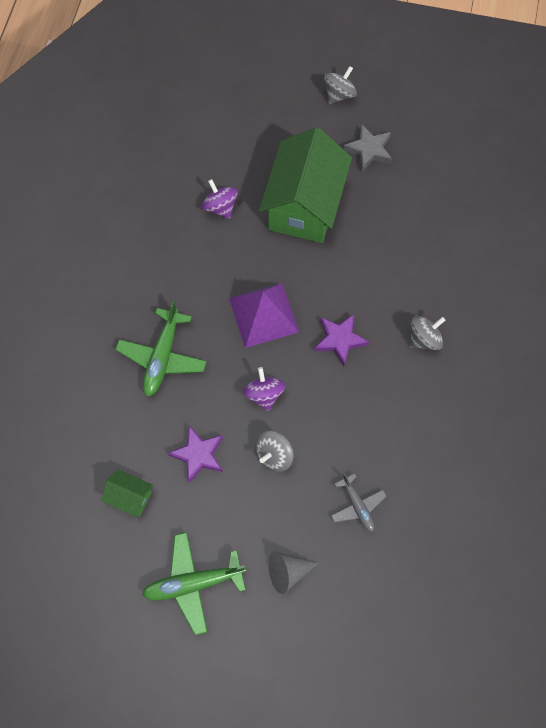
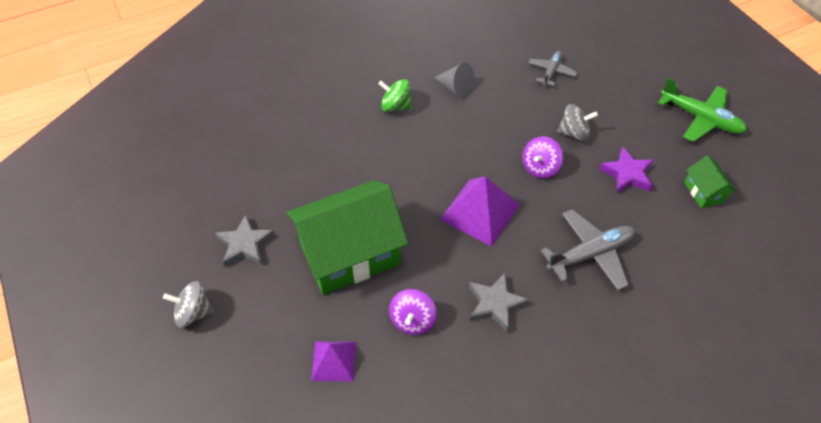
camera: 130 degrees left, 15 degrees down
green plane [115,301,207,397] -> grey plane [541,209,635,290]
grey cone [268,551,318,594] -> grey cone moved to [434,63,474,98]
purple star [314,314,369,366] -> none
grey spinning top [410,316,445,350] -> green spinning top [379,79,412,112]
none -> purple pyramid [311,341,356,381]
none -> grey star [469,273,529,333]

